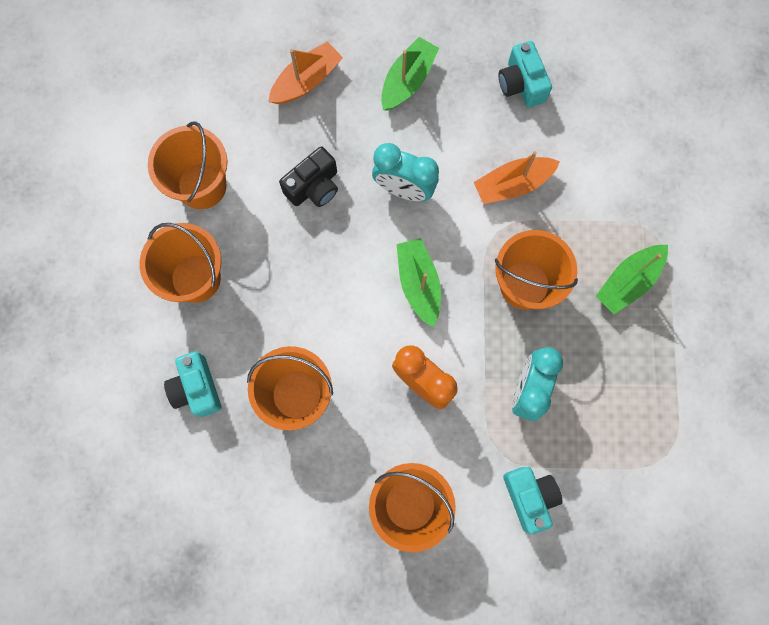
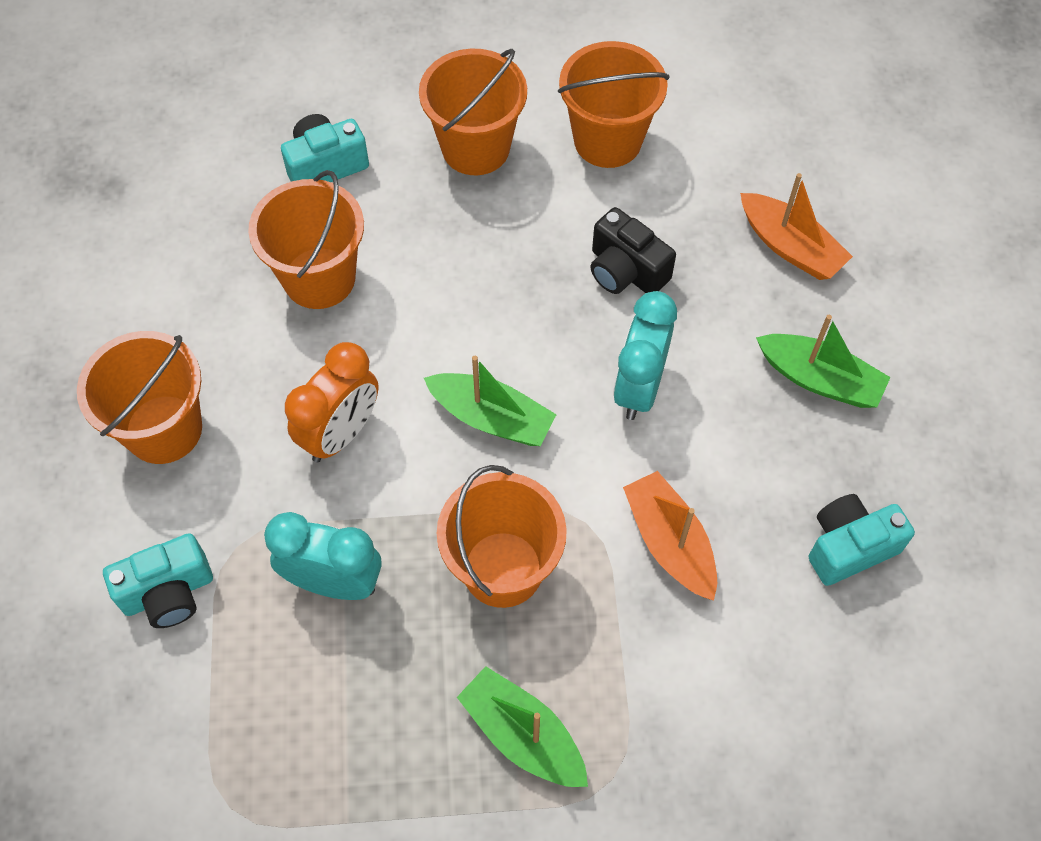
camera: 85 degrees right, 15 degrees down
green boat [397,238,441,327] -> green boat turned 45 degrees clockwise [424,356,557,446]

